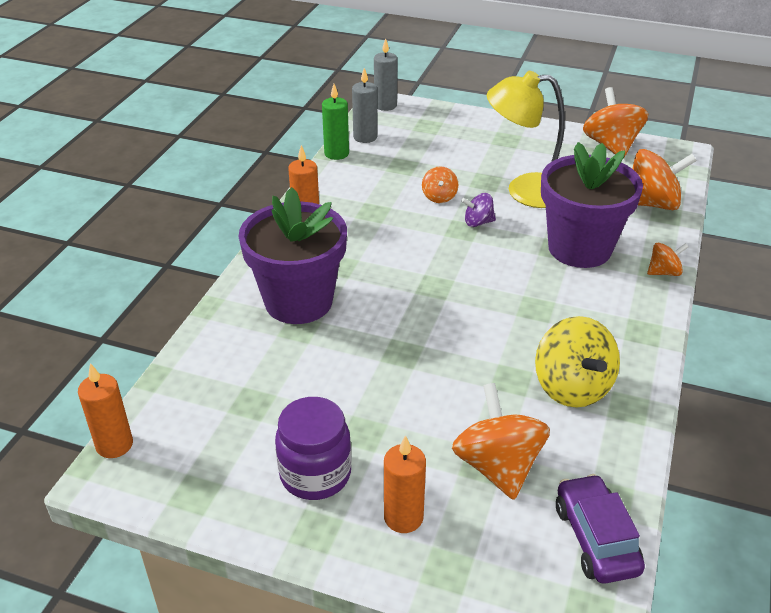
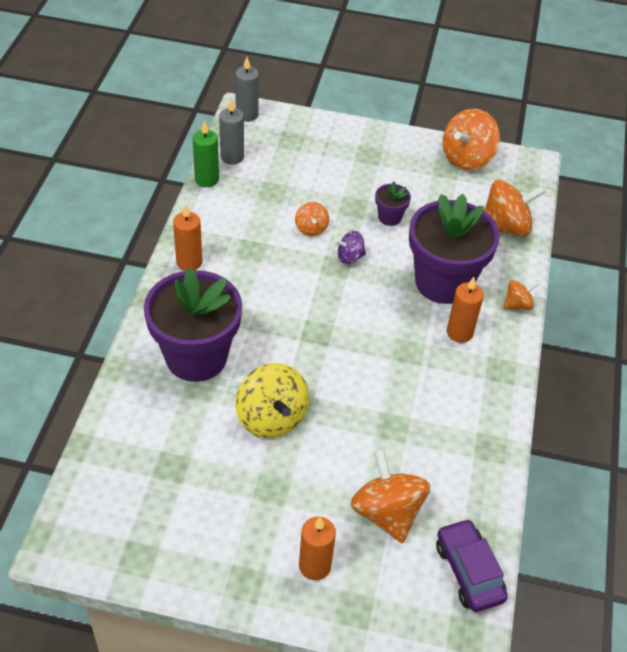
camera: 10 degrees left, 10 degrees up
orange candle [78,363,133,458] -> orange candle moved to [447,277,484,343]
purple jar [275,397,351,500] -> none
yellow lamp [487,71,565,208] -> purple flower pot [375,182,411,226]
yellow spinning top [535,316,620,408] -> yellow spinning top moved to [235,363,309,438]
orange spinning top [583,87,648,158] -> orange spinning top turned 120 degrees counterclockwise [443,109,500,170]

